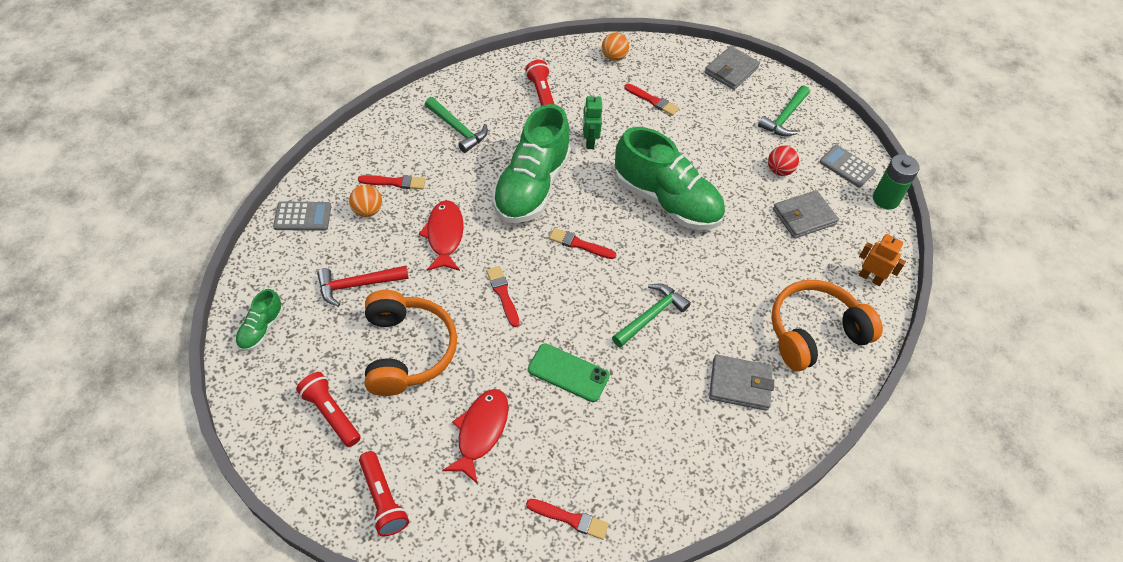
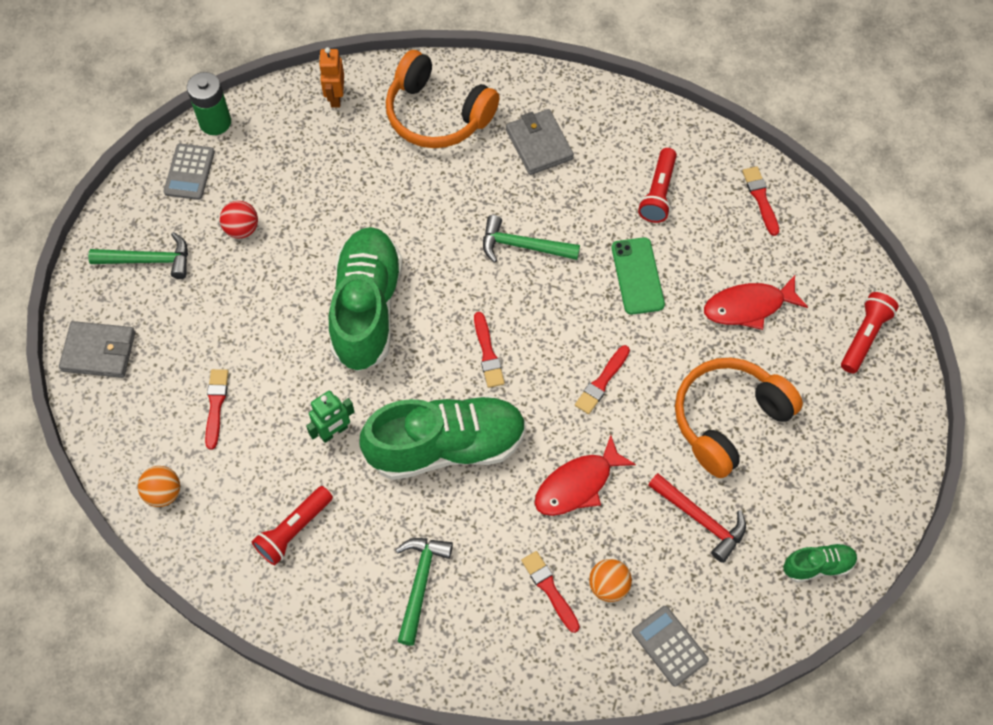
camera: 120 degrees left, 10 degrees up
red flashlight [296,372,361,447] -> red flashlight moved to [638,148,677,223]
grey wallet [773,190,839,239] -> none

